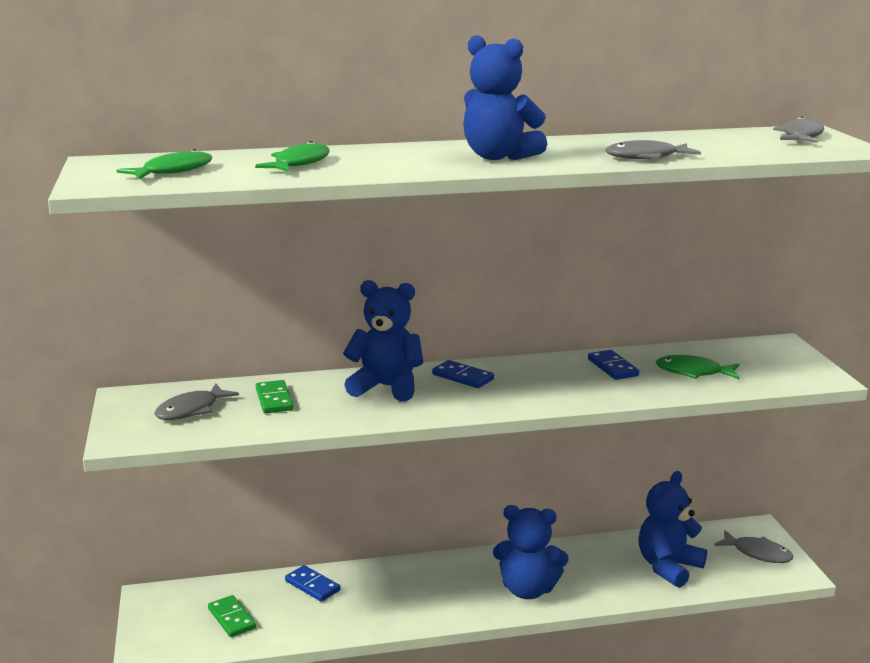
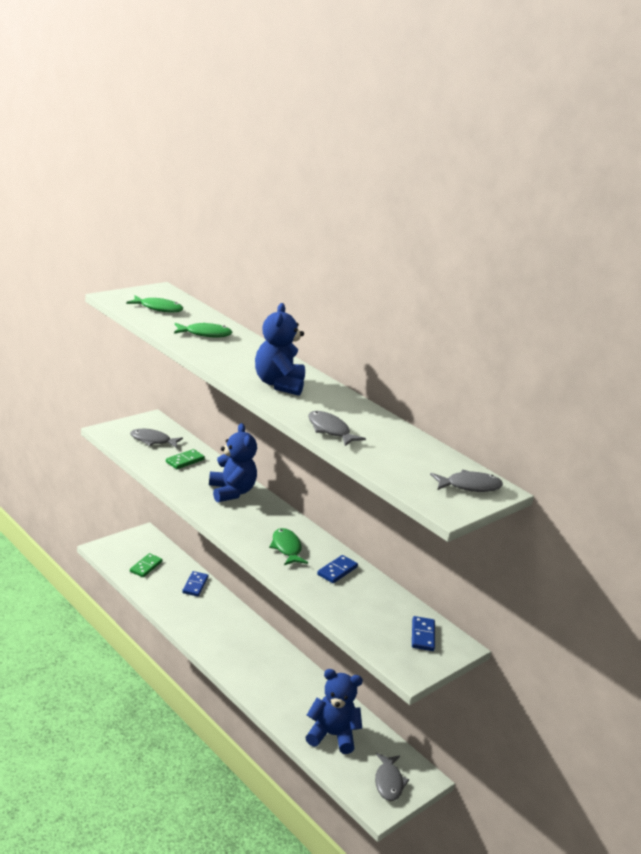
camera: 55 degrees right, 5 degrees up
blue domino [432,360,494,388] -> blue domino moved to [412,616,435,651]
blue teddy bear [493,505,568,599] -> none
green fish [656,355,739,379] -> green fish moved to [269,528,308,565]

